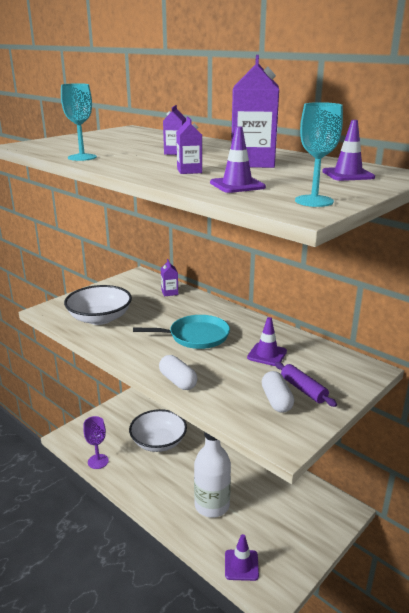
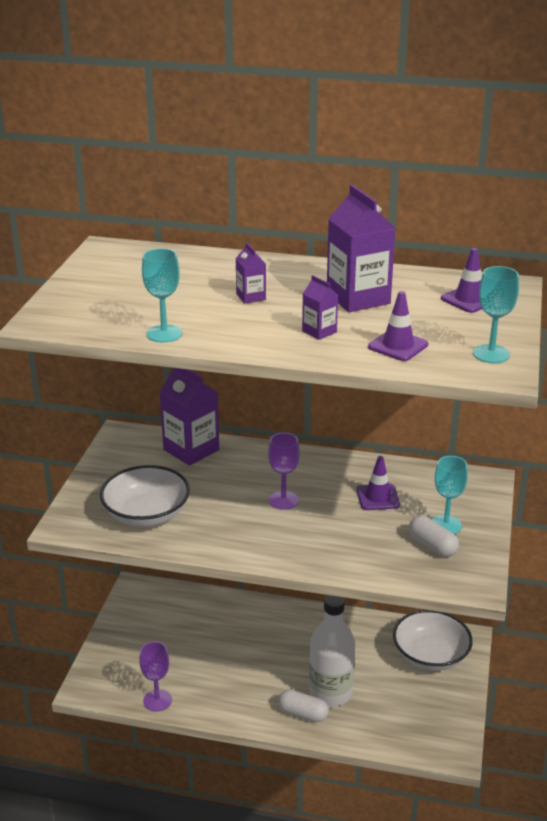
camera: 30 degrees left, 5 degrees up
white bowl [129,409,187,452] -> white bowl moved to [393,610,473,671]
turquoise pan [133,315,230,349] -> purple goblet [268,433,300,510]
white capsule [159,355,198,390] -> white capsule moved to [278,690,329,722]
purple carton [161,259,178,296] -> purple carton [159,368,219,466], size x2.04
purple traffic cone [225,534,259,581] -> none
purple rolling pin [275,362,337,407] -> turquoise goblet [432,456,468,534]

